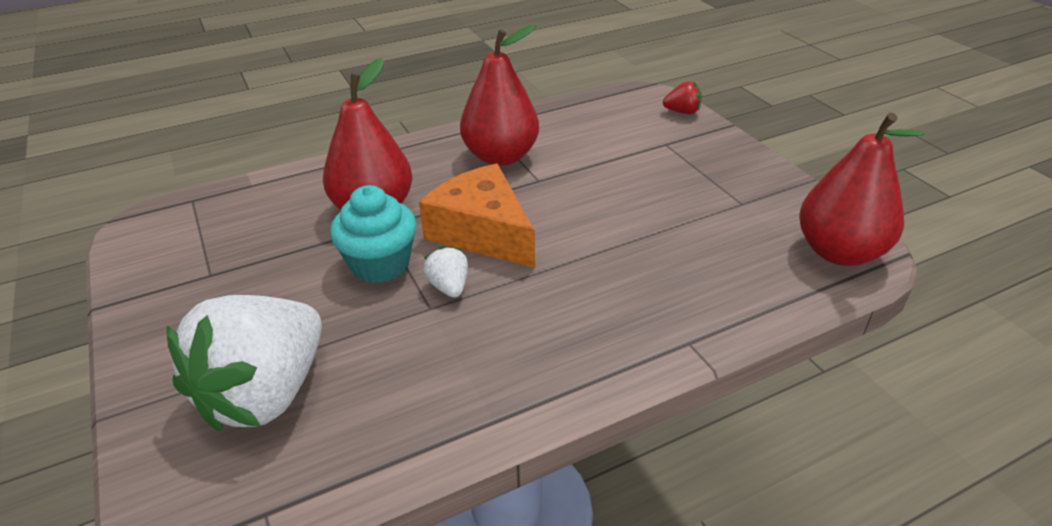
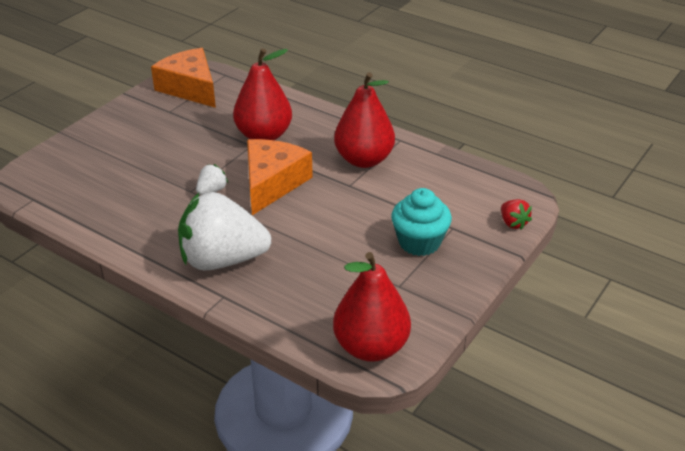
camera: 60 degrees right, 0 degrees up
white strawberry [167,295,322,432] -> white strawberry moved to [178,192,271,271]
turquoise cupcake [330,185,417,283] -> turquoise cupcake moved to [391,188,452,256]
none -> orange cheese [151,48,216,108]

